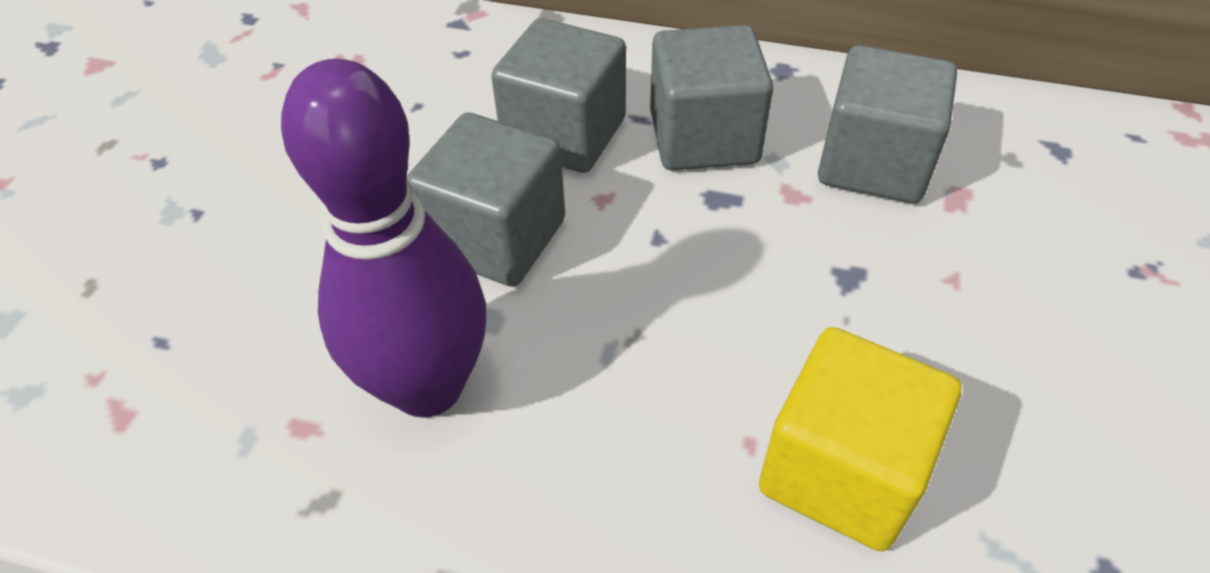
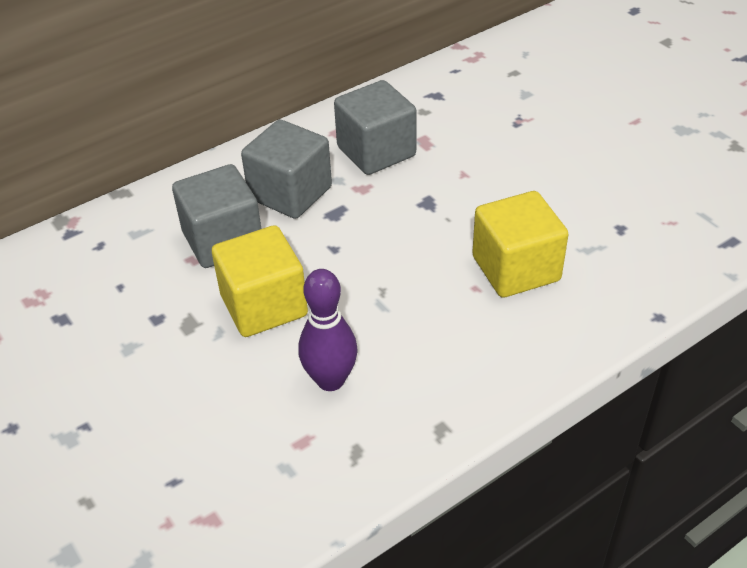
camera: 50 degrees left, 5 degrees down
purple bowling pin [281,59,486,417] -> purple bowling pin [298,269,358,391], size x0.64
grey cube [407,113,565,287] -> yellow cube [212,225,308,337]

